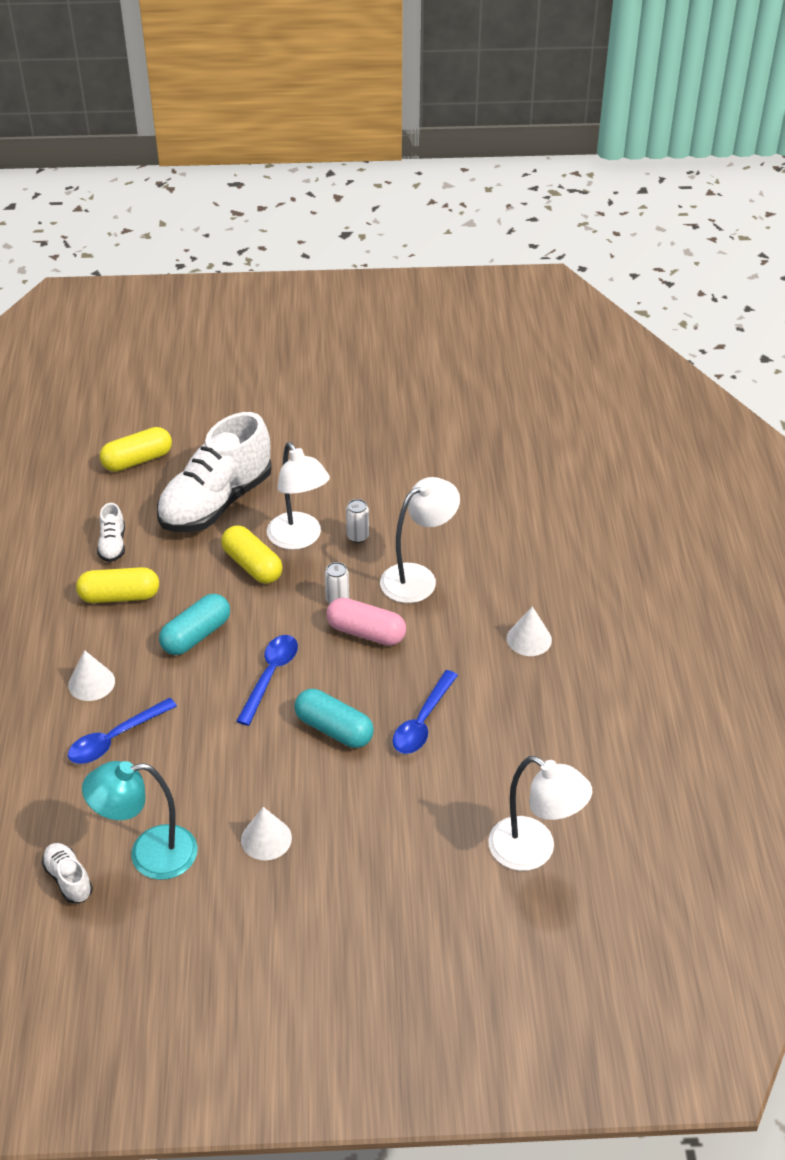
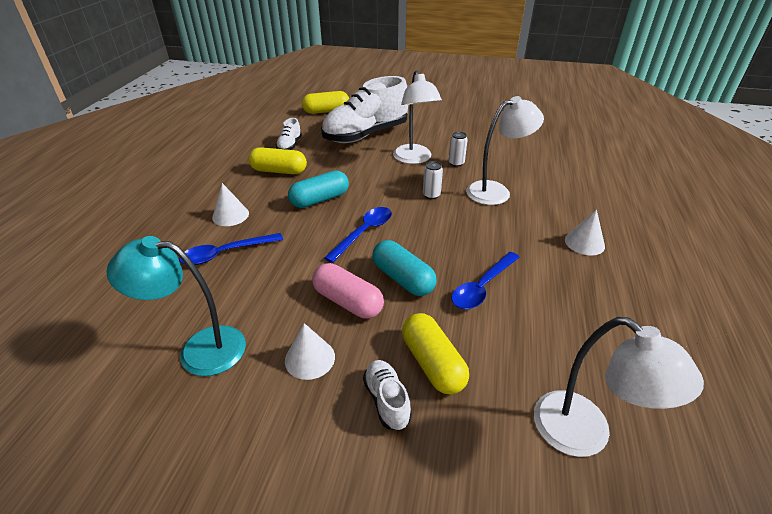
camera: 15 degrees right, 5 degrees down
white shoe [42,843,93,904] -> white shoe moved to [363,360,412,430]
yellow capsule [221,525,283,584] -> yellow capsule moved to [402,313,469,395]
pink capsule [326,598,406,646] -> pink capsule moved to [312,263,384,319]

